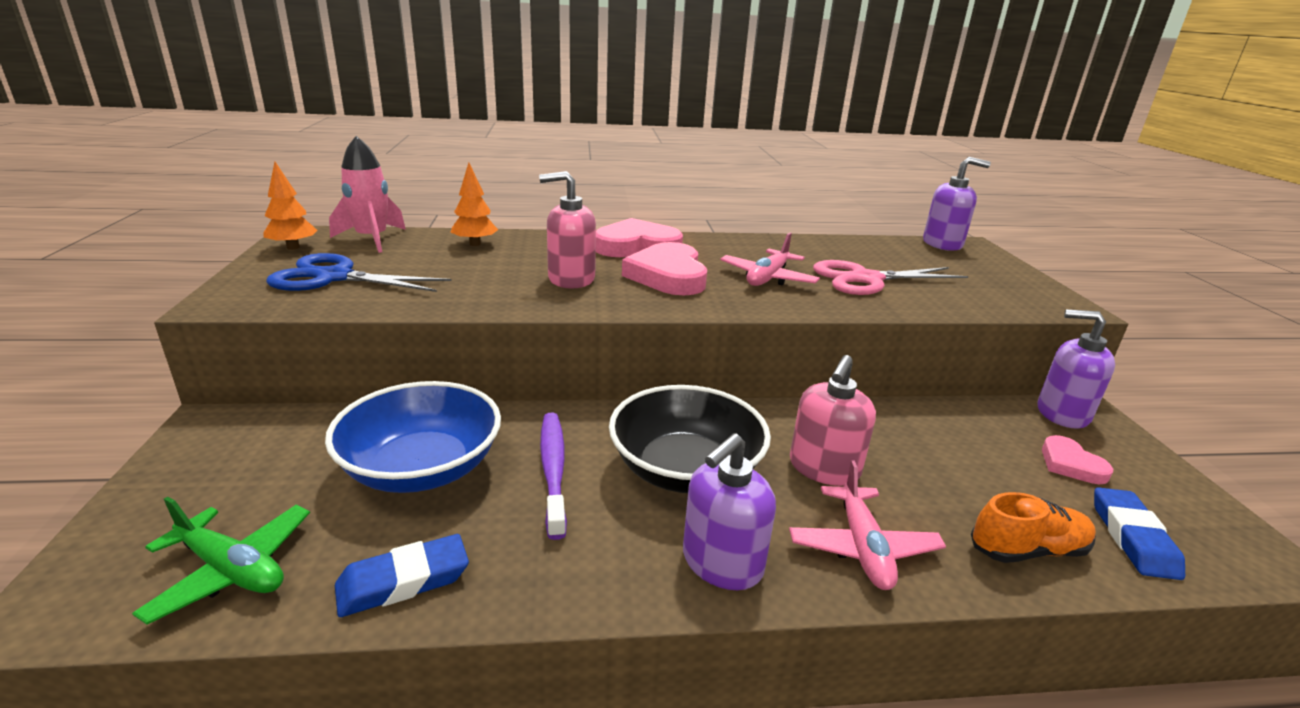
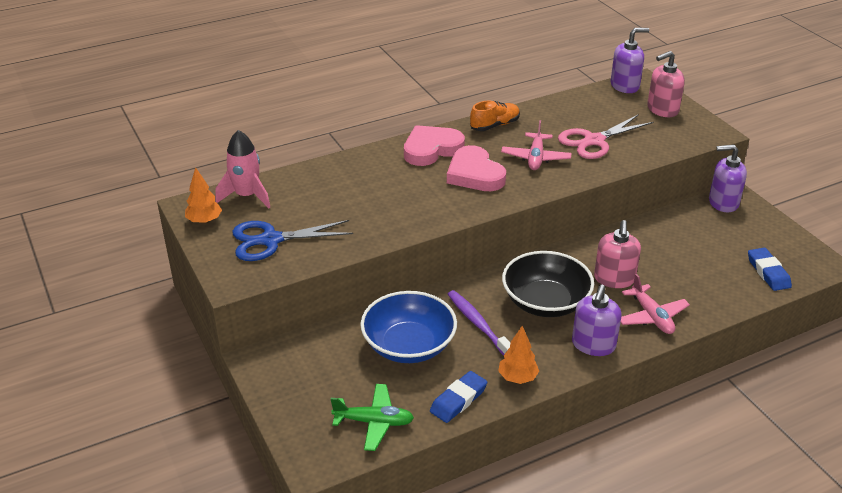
camera: 20 degrees left, 10 degrees up
orange tree [451,163,498,246] -> orange tree moved to [498,326,539,384]
pink soap dispenser [539,171,596,289] -> pink soap dispenser moved to [647,51,685,117]
orange shoe [971,492,1096,563] -> orange shoe moved to [470,101,520,131]
pink heart [1042,435,1113,484] -> none

